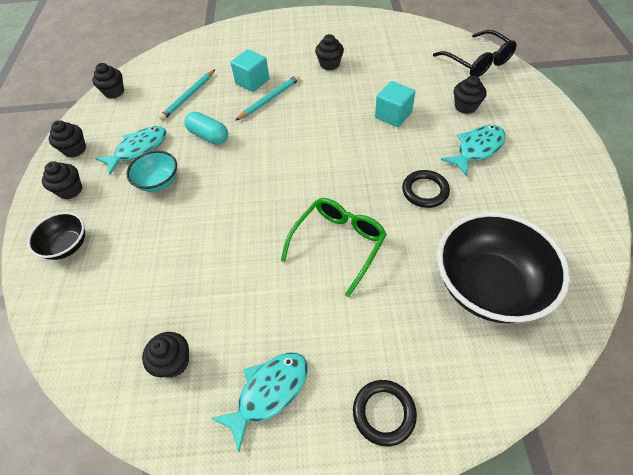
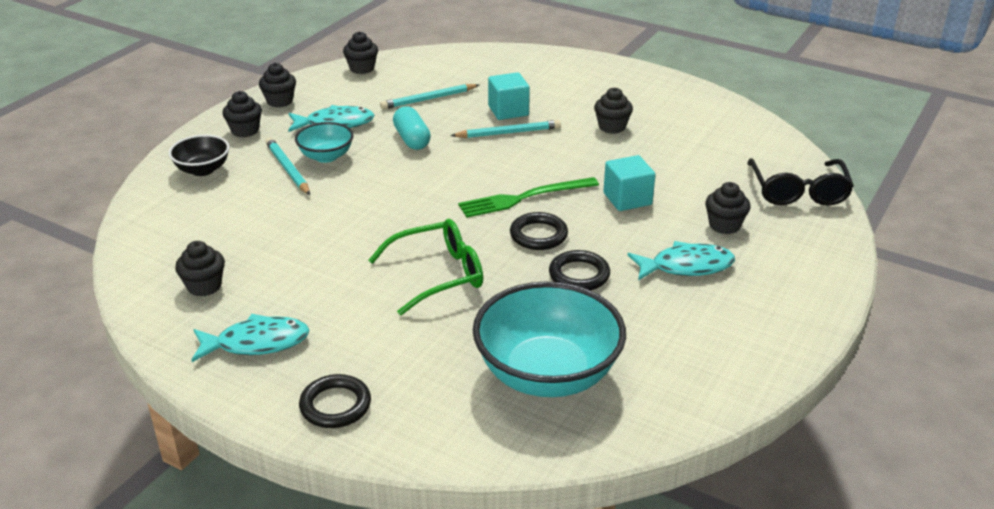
camera: 30 degrees right, 20 degrees down
black bowl [437,212,570,323] -> turquoise bowl [473,282,626,397]
none -> turquoise pencil [266,138,310,195]
none -> green fork [458,177,599,218]
none -> black ring [510,212,568,250]

